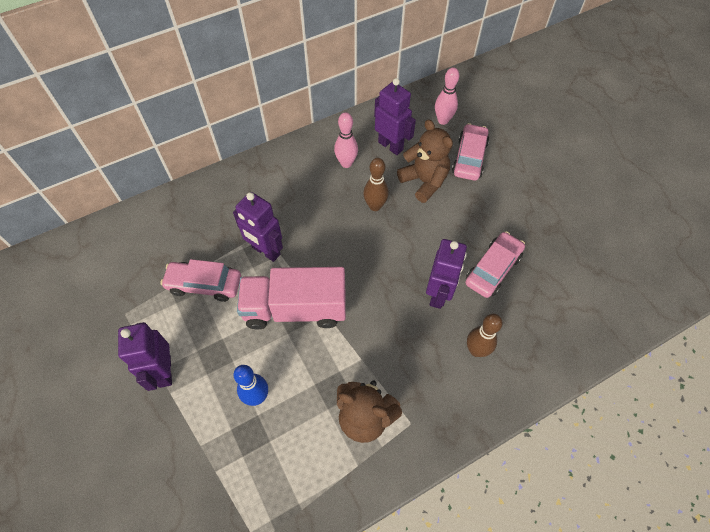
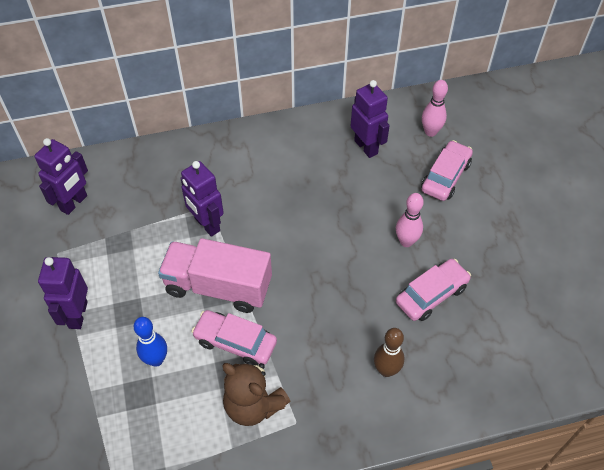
camera: 15 degrees right, 5 degrees down
pink car [161,259,241,302] -> pink car moved to [191,310,277,365]
pink bowling pin [334,112,358,168] -> pink bowling pin moved to [396,193,424,247]
brown bowling pin [363,158,389,211] -> none
brown teddy bear [397,119,453,203] -> none
purple robot [426,239,467,309] -> purple robot moved to [34,138,88,215]

